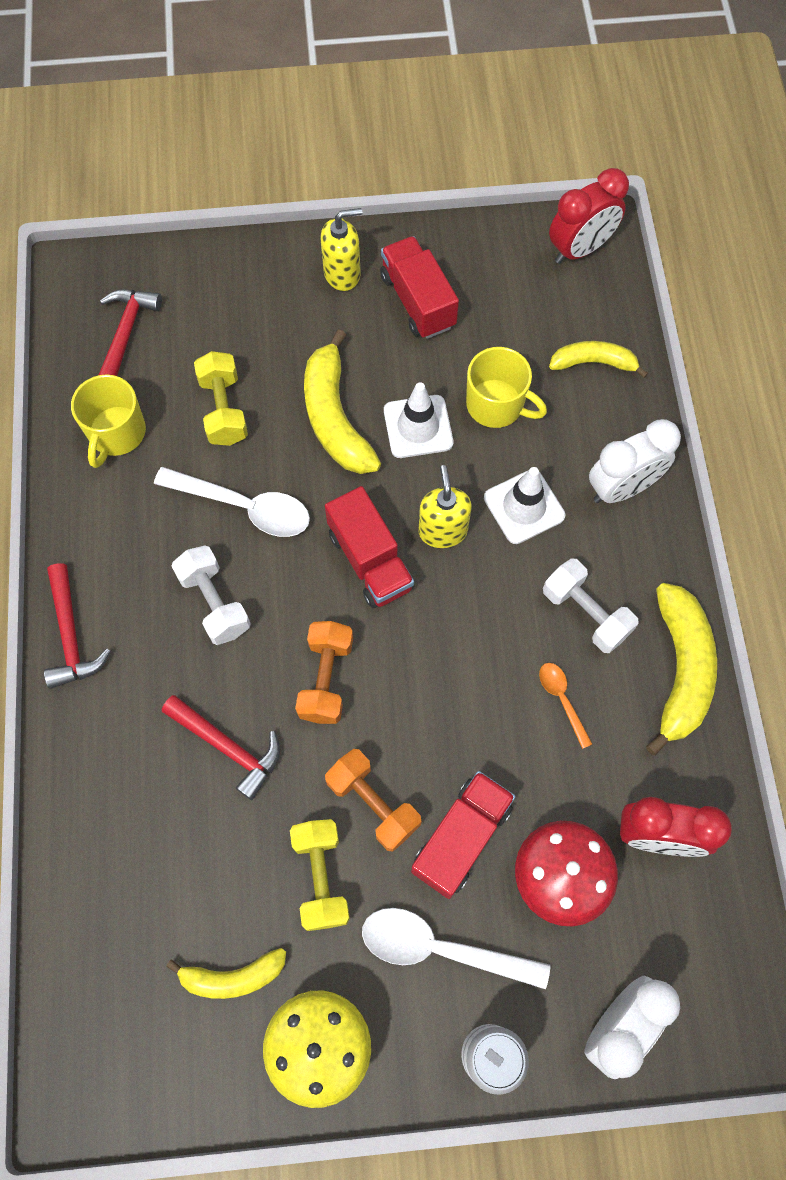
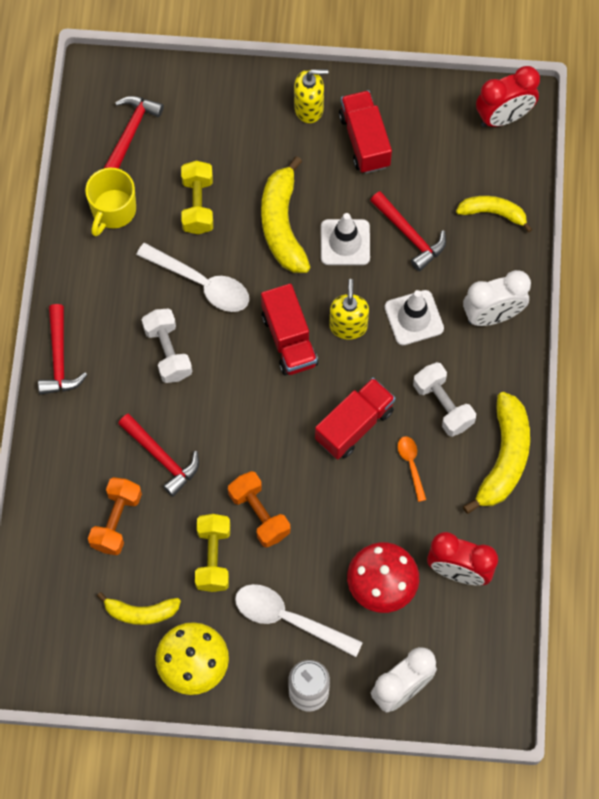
camera: 10 degrees right, 0 degrees up
orange dumbbell [295,621,353,724] -> orange dumbbell moved to [88,477,142,555]
red truck [411,771,516,899] -> red truck moved to [315,378,395,460]
yellow mug [466,347,547,428] -> red hammer [370,191,446,271]

